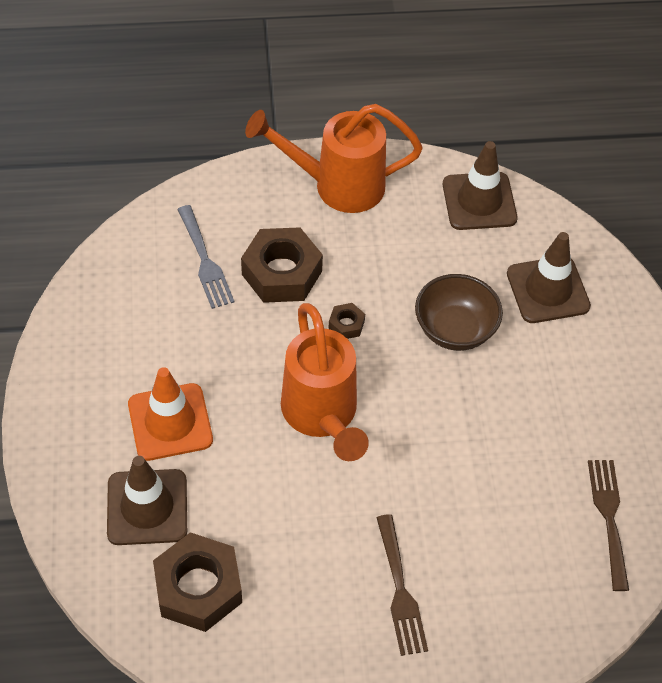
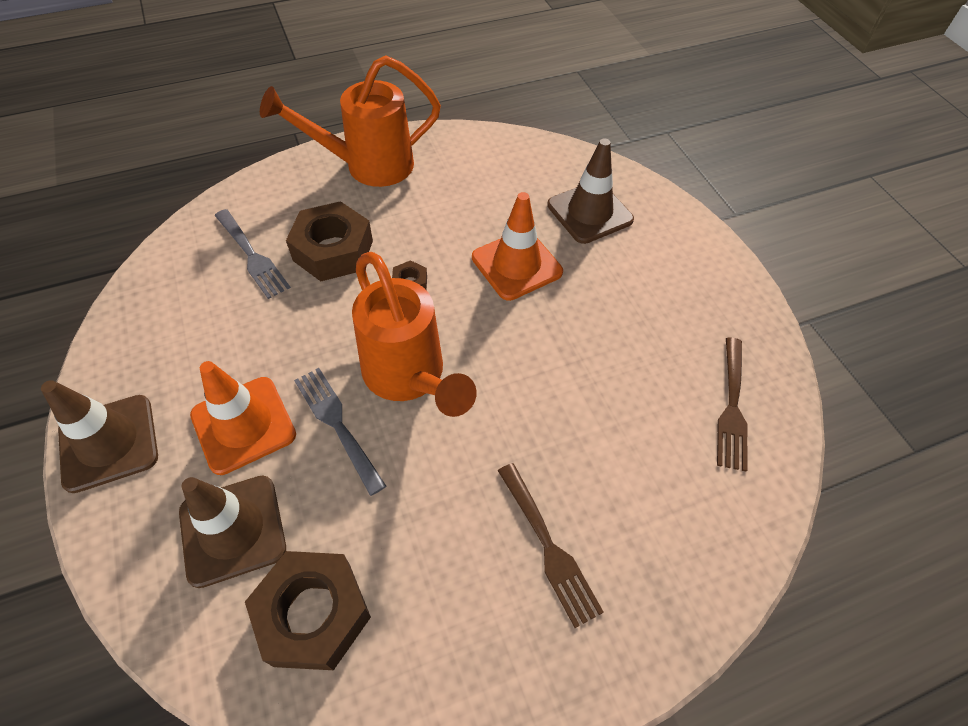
camera: 15 degrees left, 0 degrees up
brown bowl [415,274,503,351] -> orange traffic cone [472,192,563,301]
brown traffic cone [443,141,517,230] -> brown traffic cone moved to [41,380,158,493]
brown fork [588,460,629,591] -> brown fork turned 150 degrees counterclockwise [717,338,748,472]
none -> grey fork [294,368,386,496]

